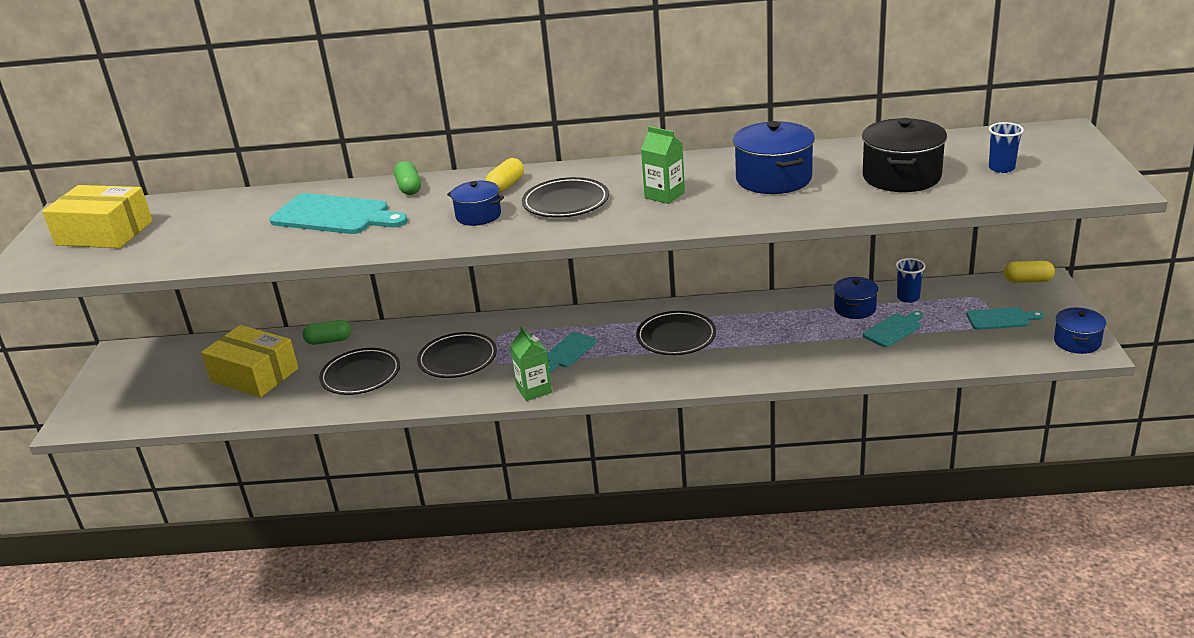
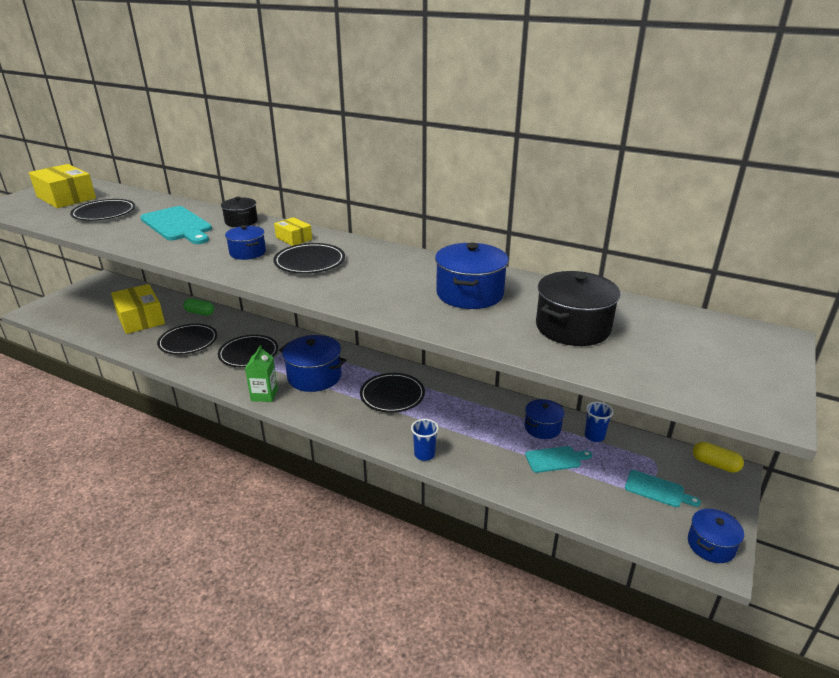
camera: 25 degrees right, 0 degrees up
green capsule [394,161,421,195] -> black pot [221,197,258,227]
yellow capsule [485,158,524,193] -> yellow box [274,217,312,246]
turquoise cutting board [547,332,596,373] -> blue pot [279,335,346,392]
green carton [641,126,685,204] -> none
blue cup [989,122,1024,173] -> blue cup moved to [411,419,439,461]
none -> black plate [70,199,135,221]

